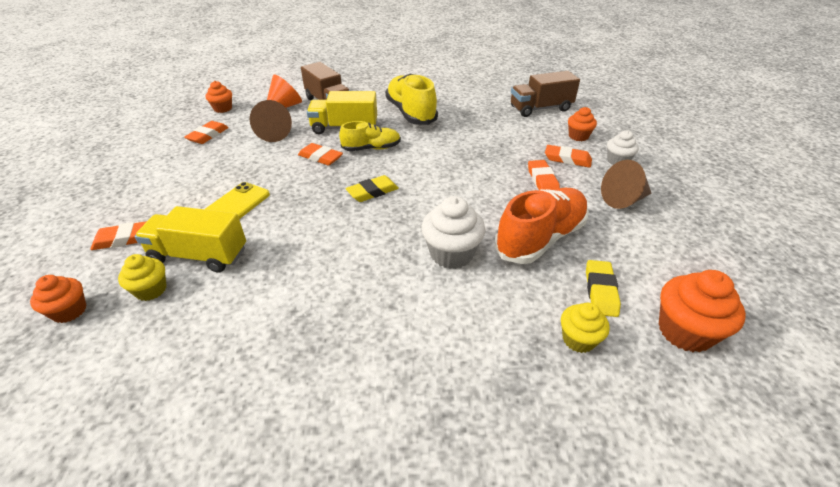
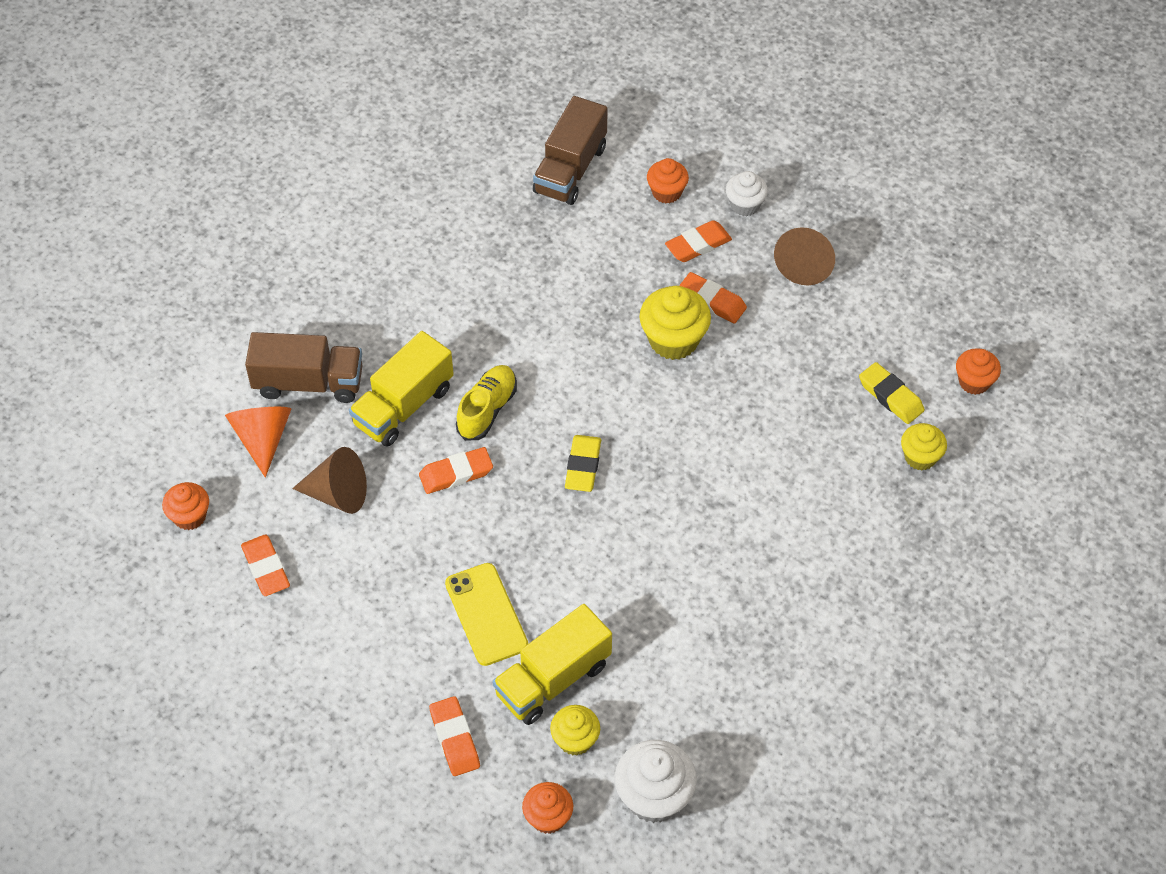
camera: 50 degrees left, 15 degrees up
orange eraser [91,221,147,250] -> orange eraser turned 45 degrees counterclockwise [429,696,480,776]
yellow shoe [385,74,438,125] -> none
white cupcake [421,196,486,269] -> white cupcake moved to [614,740,697,823]
orange shoe [494,188,589,264] -> none
orange cupcake [659,270,746,352] -> orange cupcake [956,348,1001,395], size x0.62
none -> yellow cupcake [640,286,711,360]

